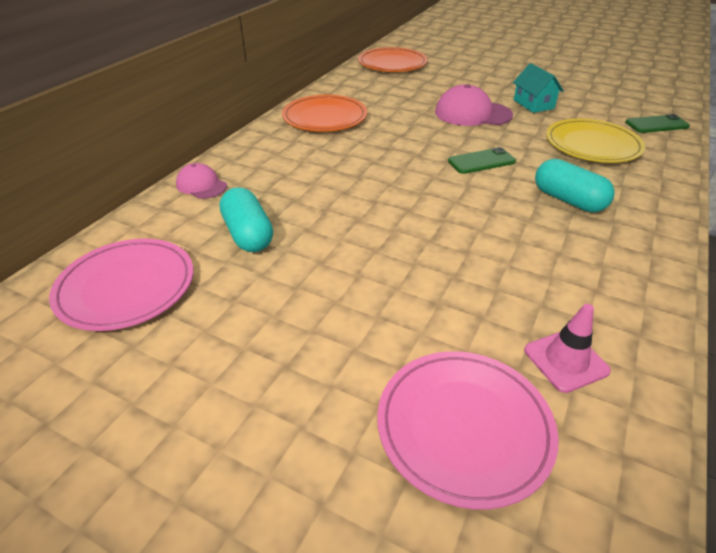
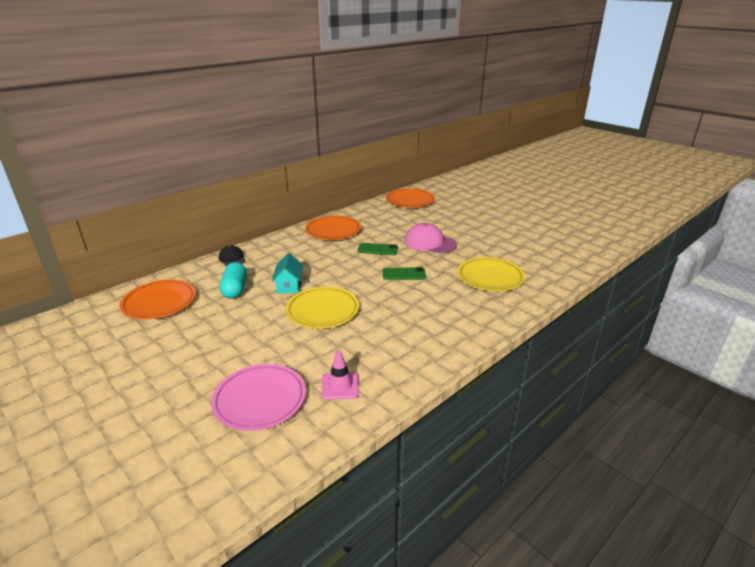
camera: 20 degrees right, 10 degrees down
pink plate [49,239,194,331] -> orange plate [119,279,196,319]
pink cap [176,163,227,199] -> black cap [219,245,246,266]
turquoise house [513,63,564,113] -> turquoise house moved to [272,253,303,293]
turquoise capsule [535,159,615,212] -> none
green phone [625,114,690,133] -> green phone moved to [357,243,398,255]
none -> yellow plate [286,287,359,329]

